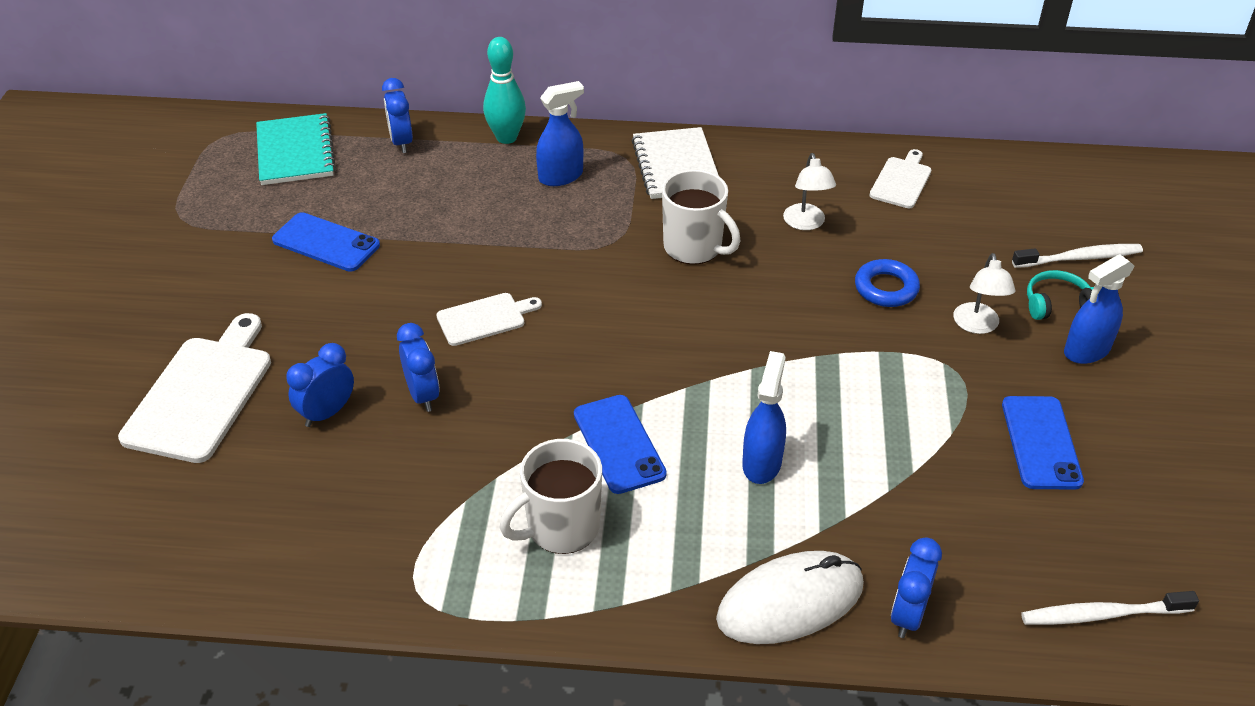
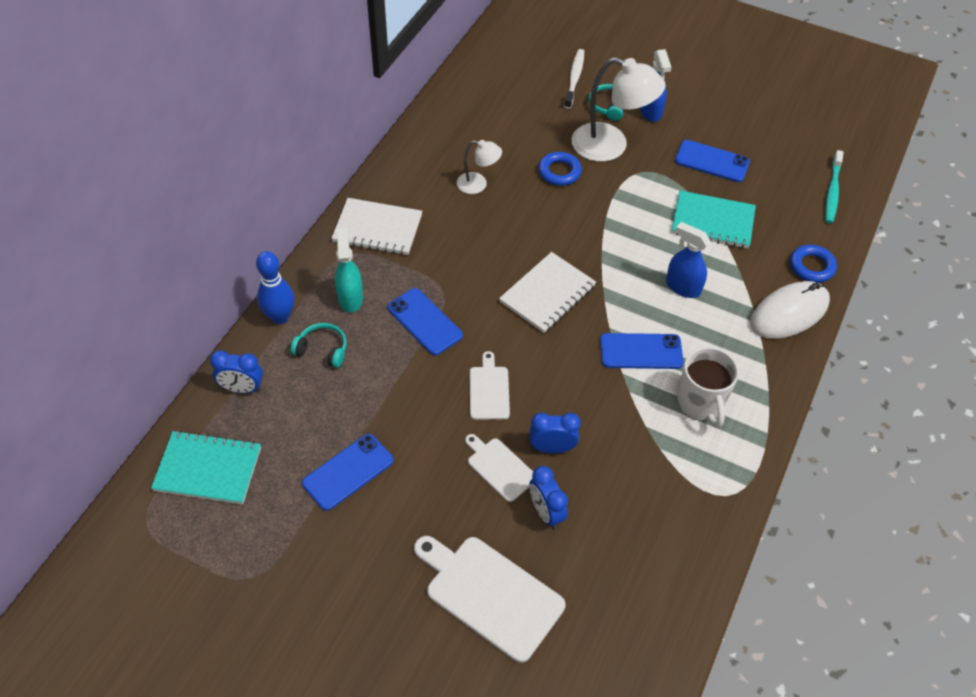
camera: 70 degrees left, 10 degrees up
turquoise bowling pin [483,37,526,144] -> blue bowling pin [256,251,294,324]
blue spray bottle [536,81,584,186] -> turquoise spray bottle [335,228,363,312]
white mug [662,169,740,265] -> none
white mouse [716,551,864,644] -> white mouse turned 60 degrees clockwise [750,281,830,339]
white cutting board [869,149,932,208] -> white cutting board moved to [465,434,533,502]
blue clock [891,538,942,638] -> blue ring [790,245,837,283]
white lamp [954,253,1015,334] -> white lamp [572,57,665,162], size x1.90
white toothbrush [1021,591,1199,625] -> turquoise toothbrush [825,150,844,223]
none -> turquoise headphones [291,323,347,368]
none -> blue phone [388,288,463,356]
none -> white notebook [499,252,596,333]
none -> turquoise notebook [671,190,756,248]

